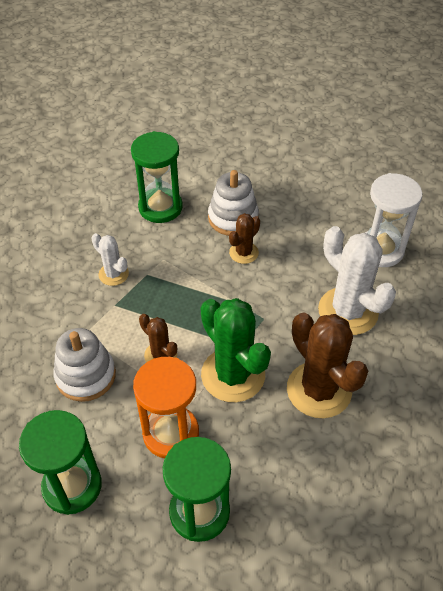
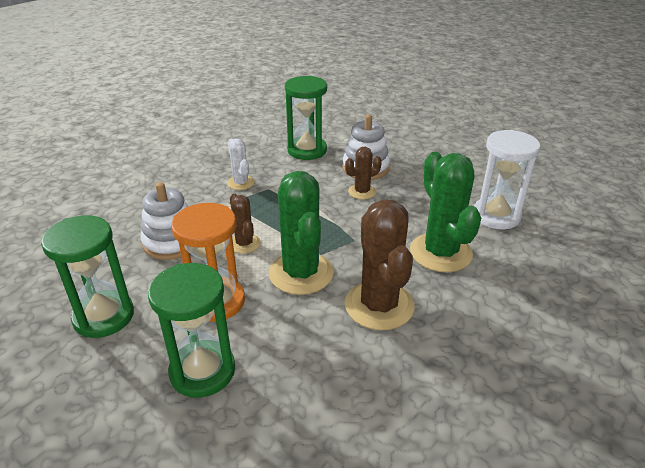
camera: 20 degrees right, 15 degrees down
white cactus [318,226,396,335] -> green cactus [410,152,481,272]

